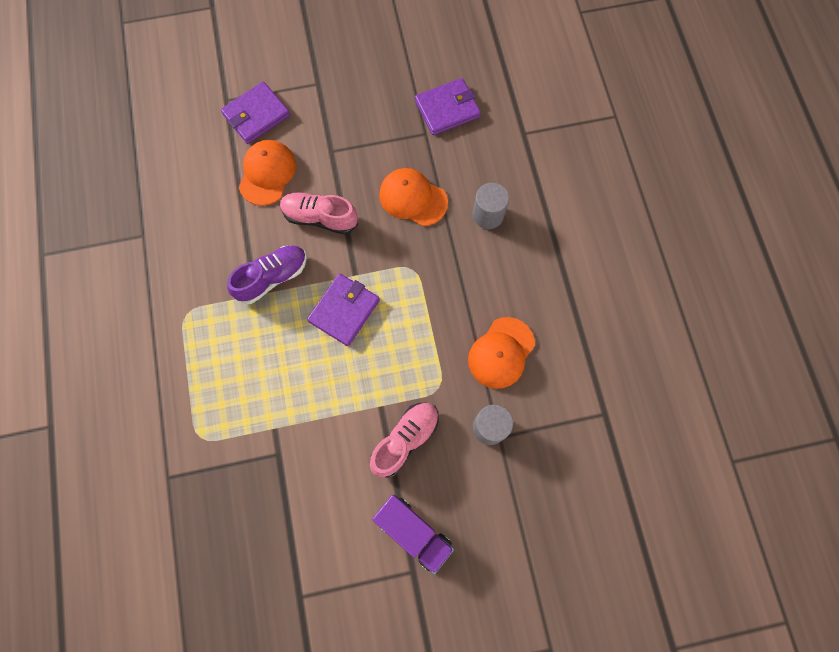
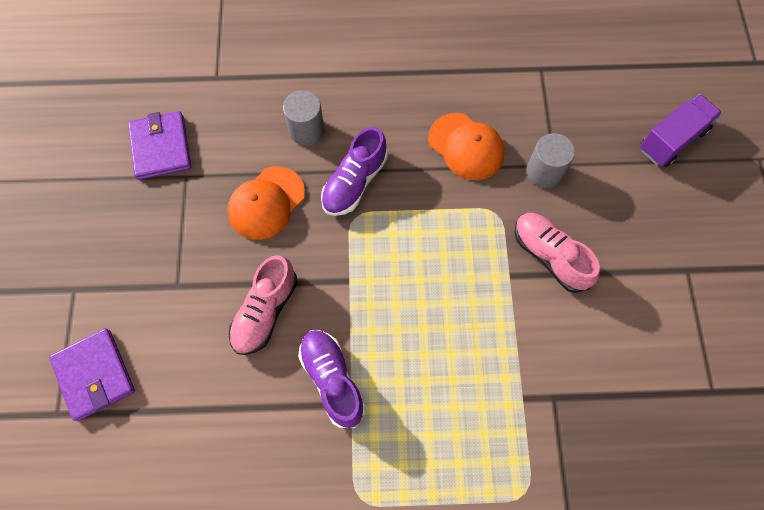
camera: 80 degrees left, 5 degrees down
orange cap [239,140,296,206] -> none
purple wallet [307,273,380,346] -> none
purple truck [372,495,454,574] -> purple truck moved to [640,94,722,167]
none -> purple shoe [321,127,388,216]

